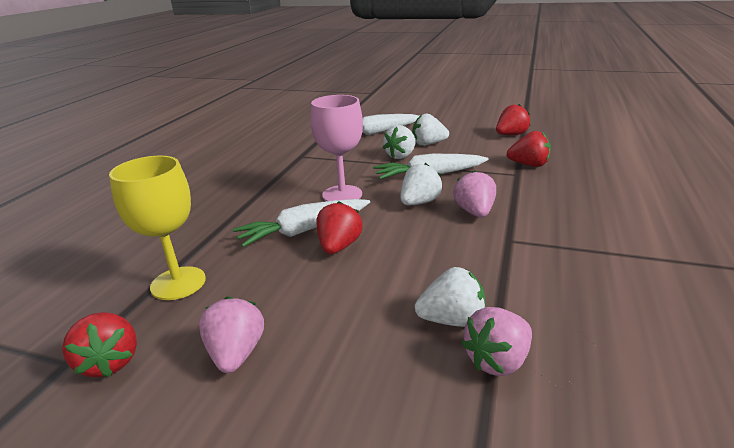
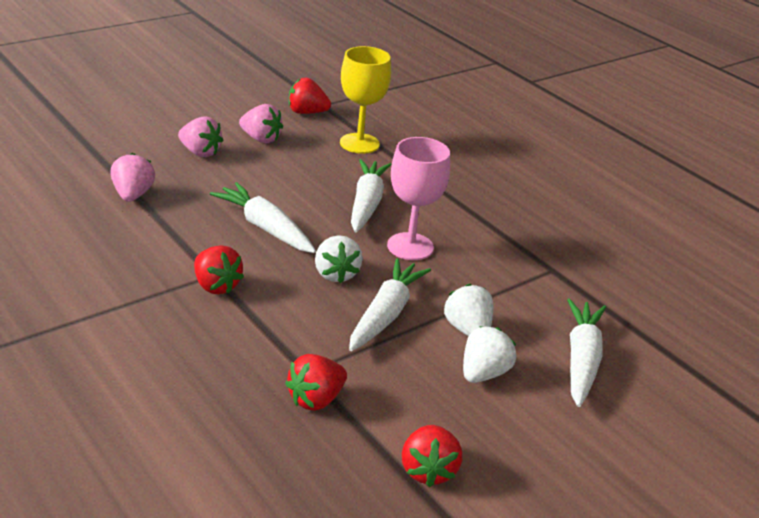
camera: 120 degrees right, 5 degrees up
red strawberry [316,201,363,254] -> red strawberry moved to [194,245,244,294]
white strawberry [415,267,486,327] -> none
pink strawberry [453,170,496,217] -> pink strawberry moved to [178,116,223,157]
none -> white carrot [210,182,316,253]

